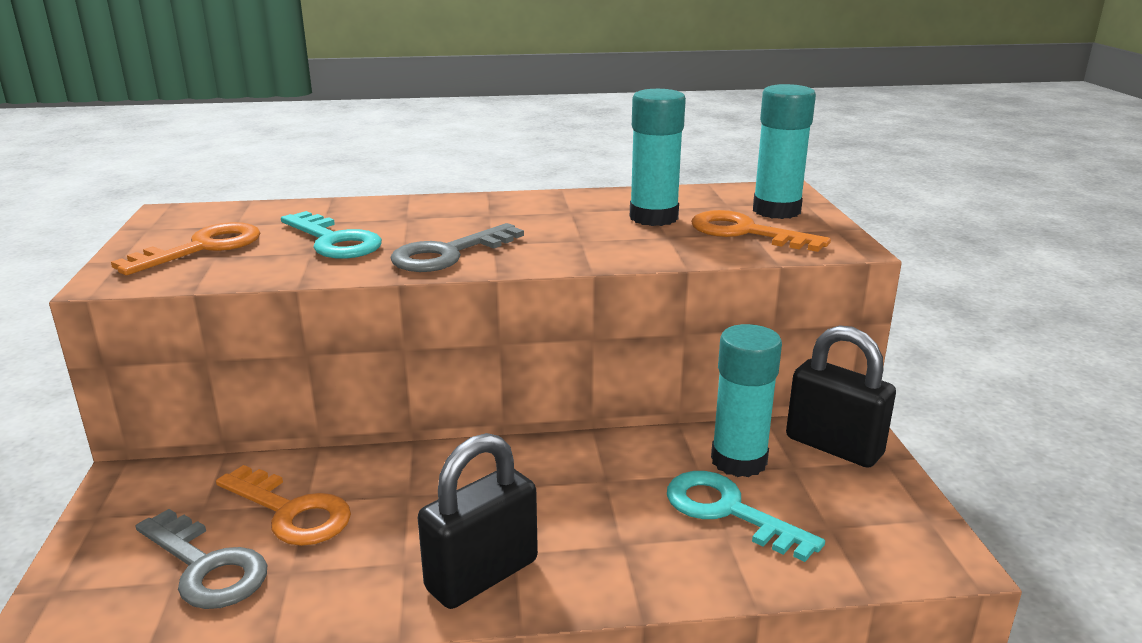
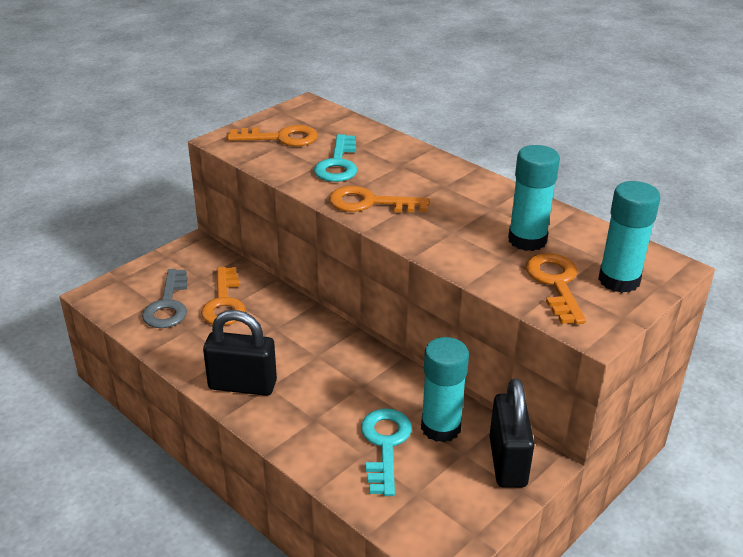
camera: 50 degrees right, 10 degrees up
grey key [390,223,524,272] -> orange key [329,186,430,213]

